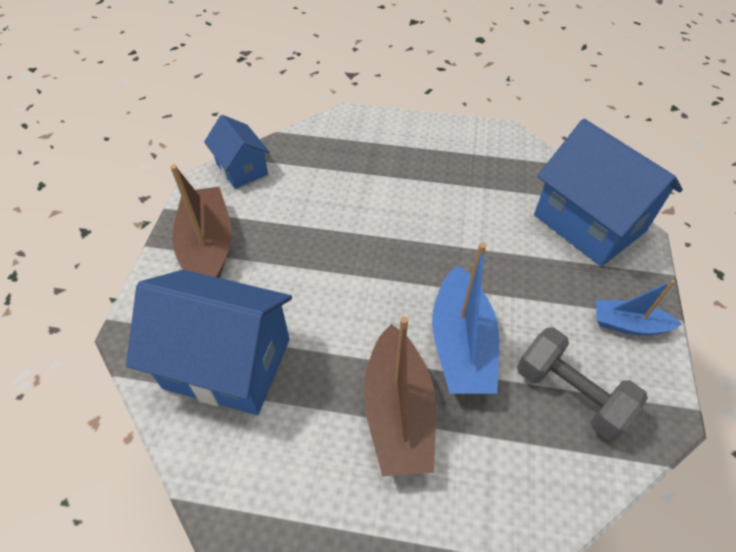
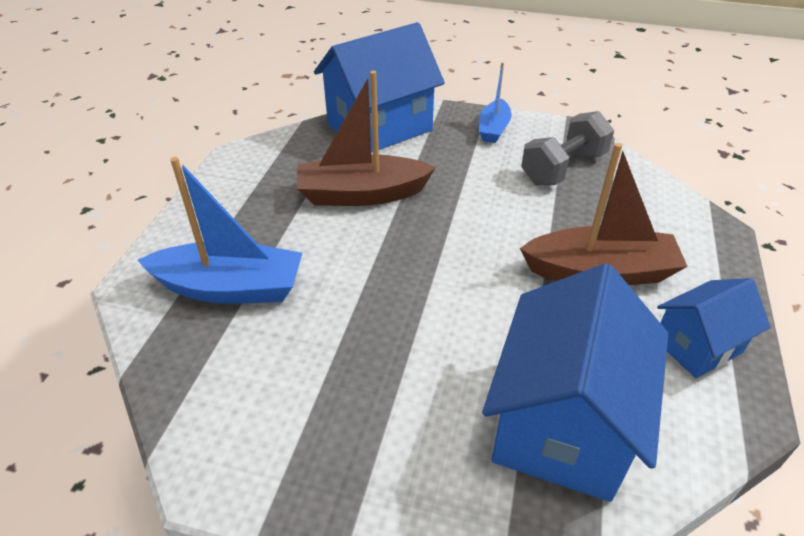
camera: 85 degrees left, 10 degrees down
brown boat [170,164,232,278] -> brown boat moved to [297,71,436,206]
blue house [204,115,270,189] -> blue house moved to [657,278,771,378]
blue boat [432,242,499,394] -> blue boat moved to [138,157,302,304]

